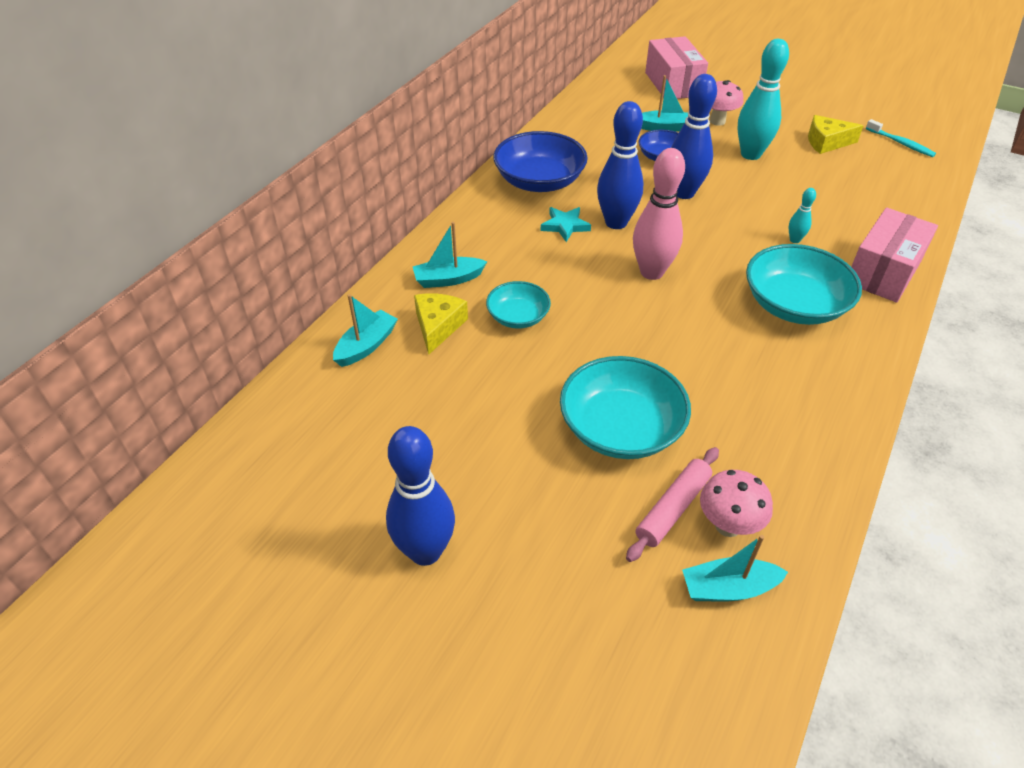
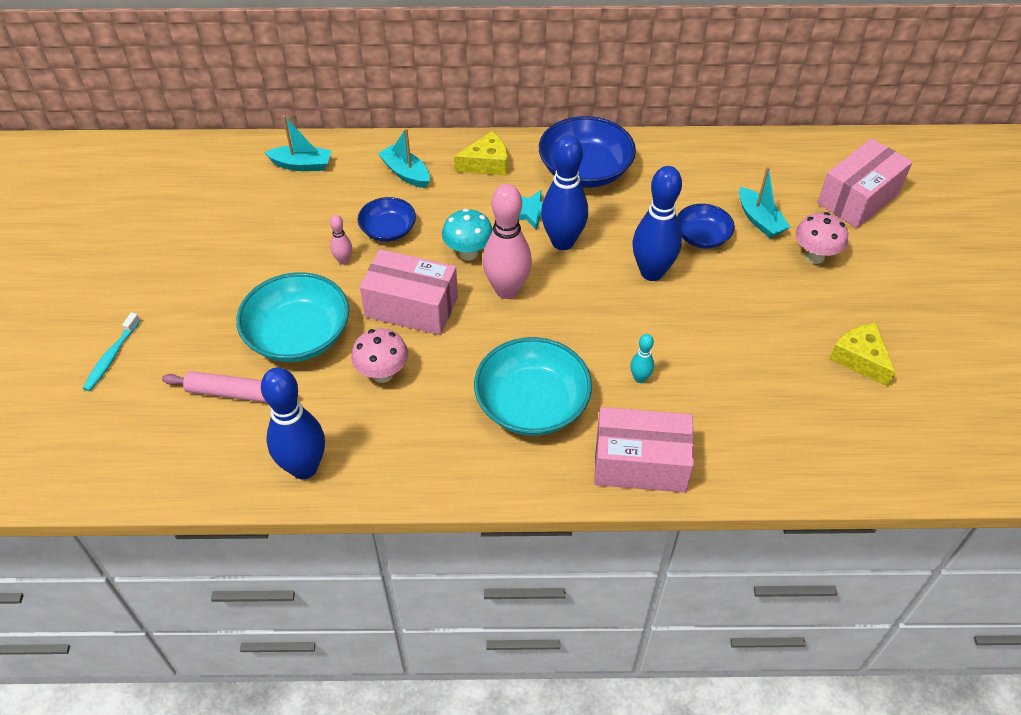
camera: 60 degrees right, 5 degrees up
blue bowling pin [386,426,455,566] -> blue bowling pin moved to [261,367,325,479]
yellow cheese [414,293,468,354] -> yellow cheese moved to [454,131,508,176]
turquoise bowl [486,281,551,329] -> blue bowl [358,197,416,242]
turquoise boat [682,535,788,601] -> none
pink mushroom [700,470,773,537] -> pink mushroom moved to [351,328,408,383]
turquoise bowling pin [738,39,789,160] -> none
turquoise toothbrush [866,119,936,157] -> turquoise toothbrush moved to [83,312,140,391]
none -> pink bowling pin [330,215,352,265]
none -> pink box [360,249,458,335]
none -> turquoise mushroom [442,209,493,260]

